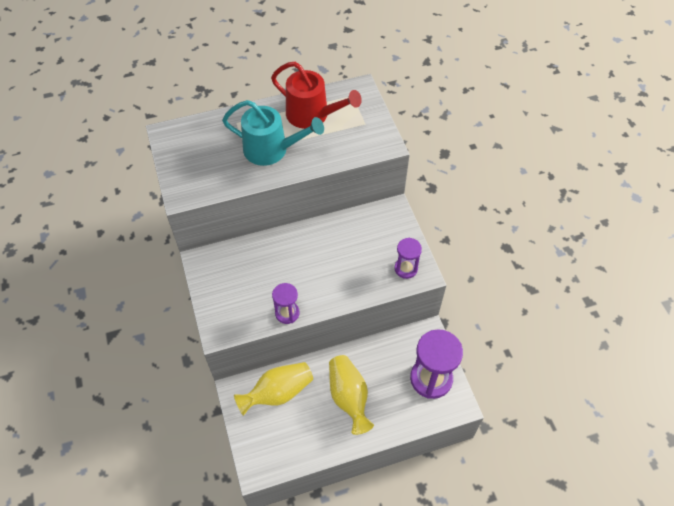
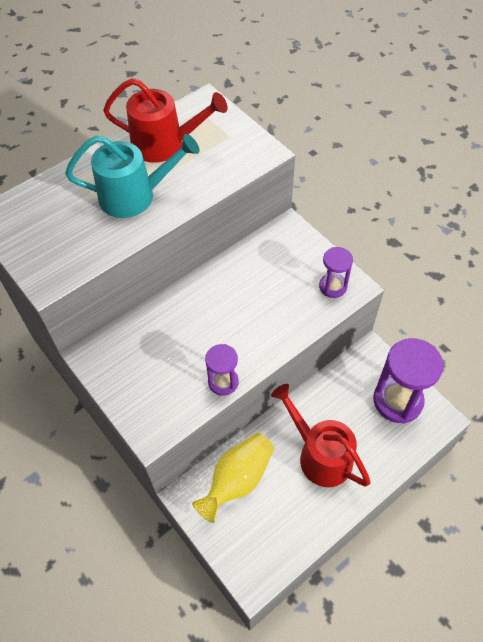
camera: 20 degrees left, 0 degrees up
yellow vase [329,355,374,435] -> red watering can [271,384,371,487]

